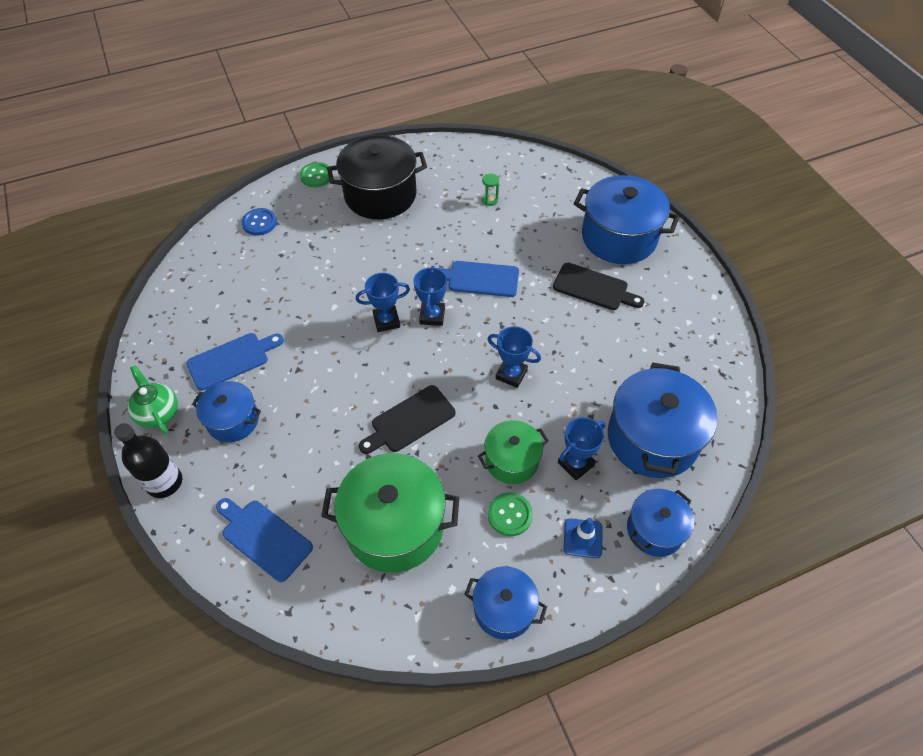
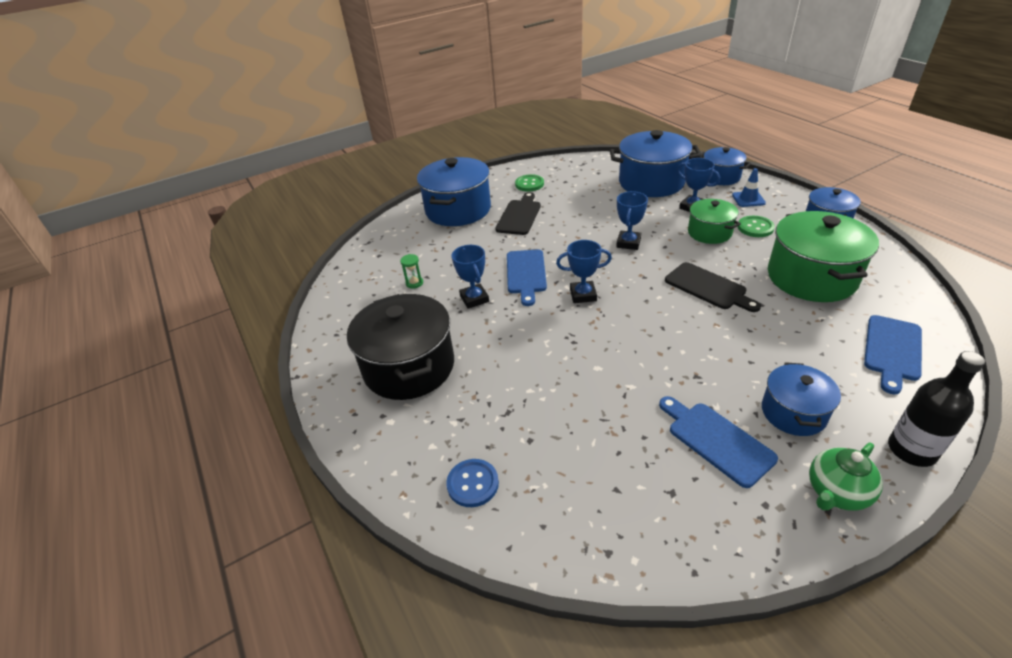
camera: 95 degrees left, 15 degrees down
green button [300,162,333,187] -> green button moved to [515,174,544,192]
blue trophy [356,273,410,332] -> blue trophy moved to [452,245,489,309]

